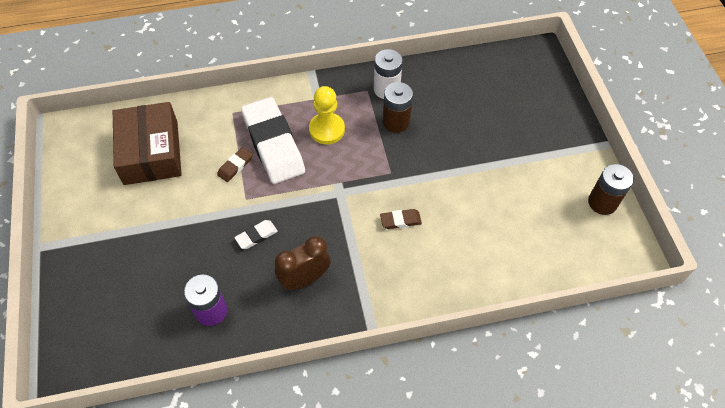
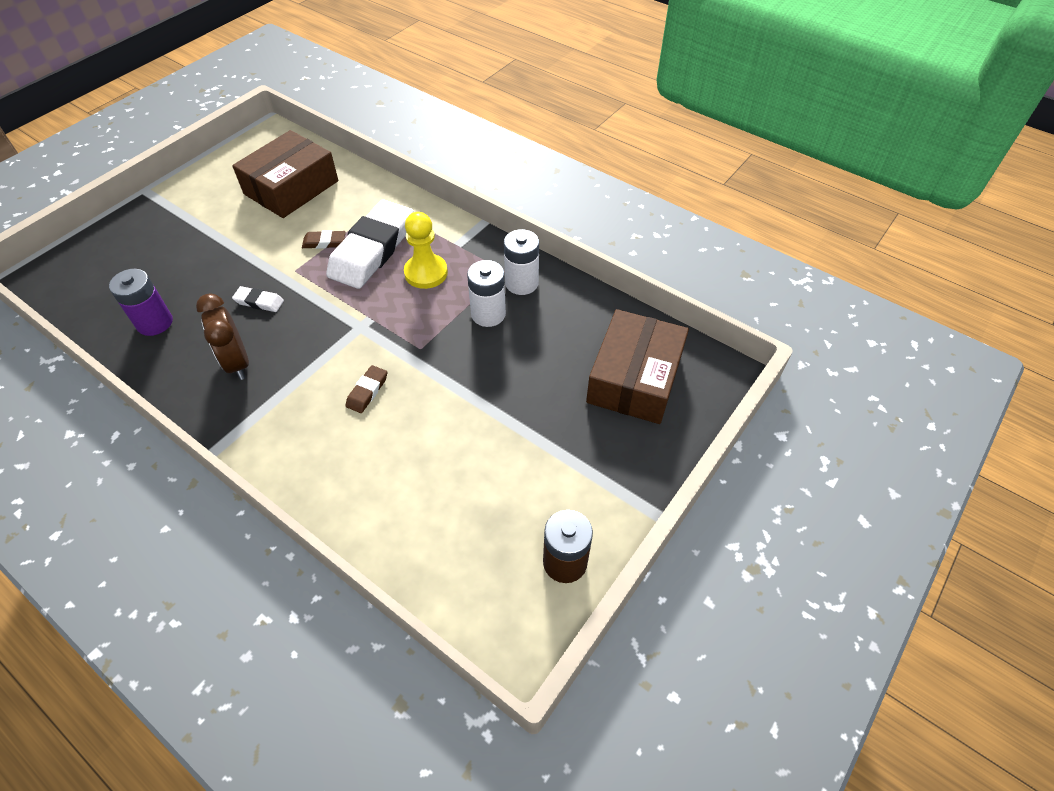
camera: 50 degrees right, 5 degrees down
brown clock [275,236,331,290] -> brown clock turned 135 degrees counterclockwise [196,293,249,380]
brown eraser [380,209,422,229] -> brown eraser turned 75 degrees clockwise [346,365,387,413]
brown battery [383,82,413,133] -> white battery [467,260,506,327]
none -> brown box [586,309,689,424]

